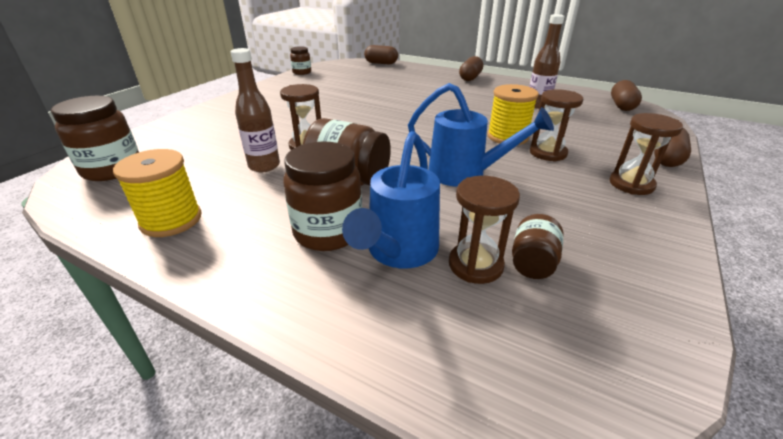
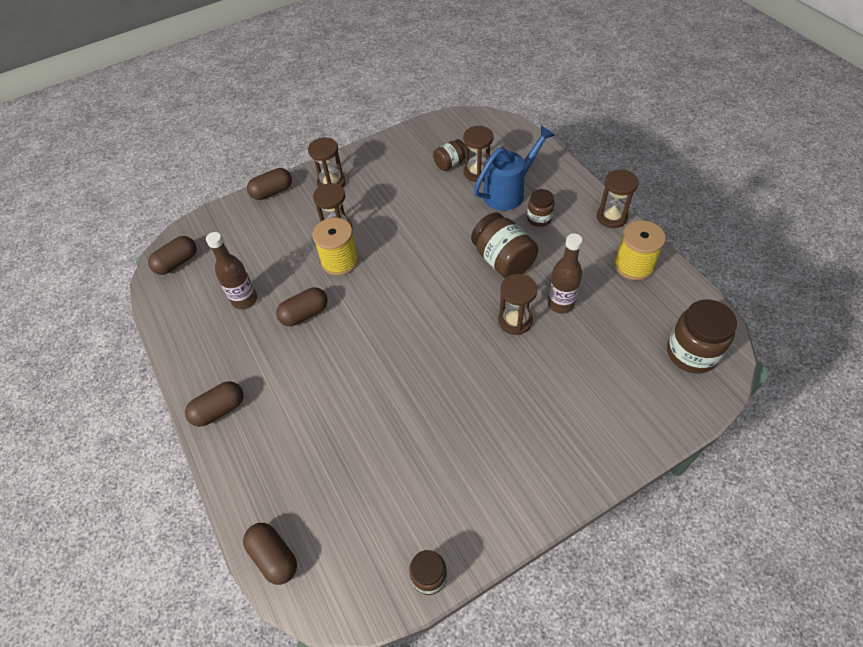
camera: 145 degrees left, 20 degrees up
brown jar [283,142,362,251] -> brown jar [527,189,554,227], size x0.58
blue watering can [408,83,554,187] -> none
none -> brown capsule [276,287,328,326]
none -> brown hourglass [597,169,639,228]

